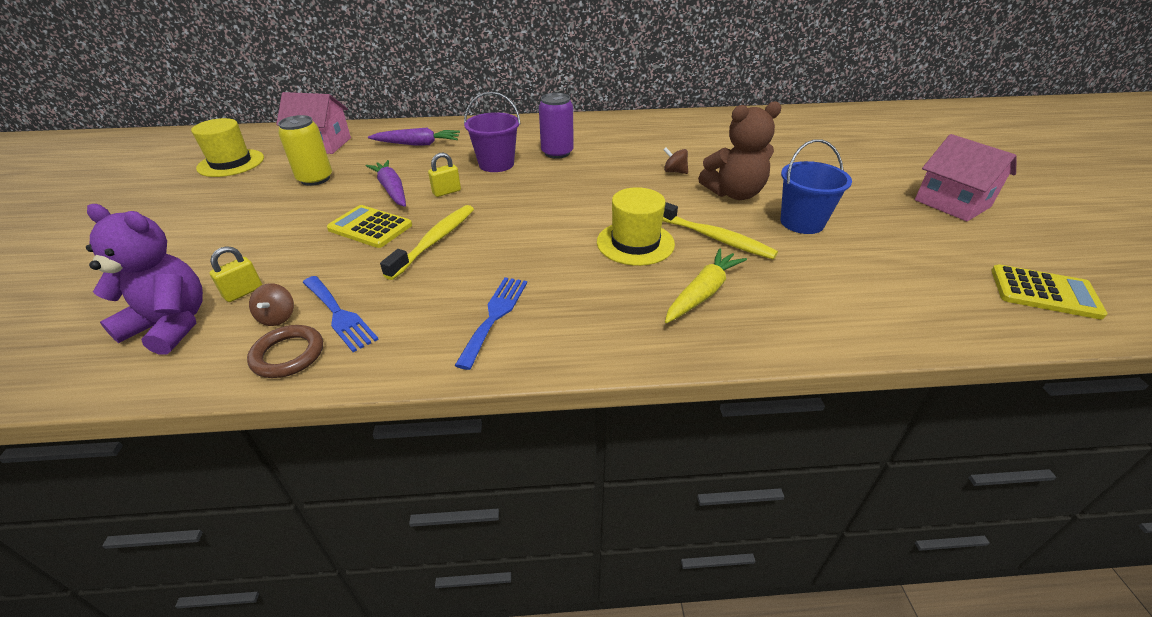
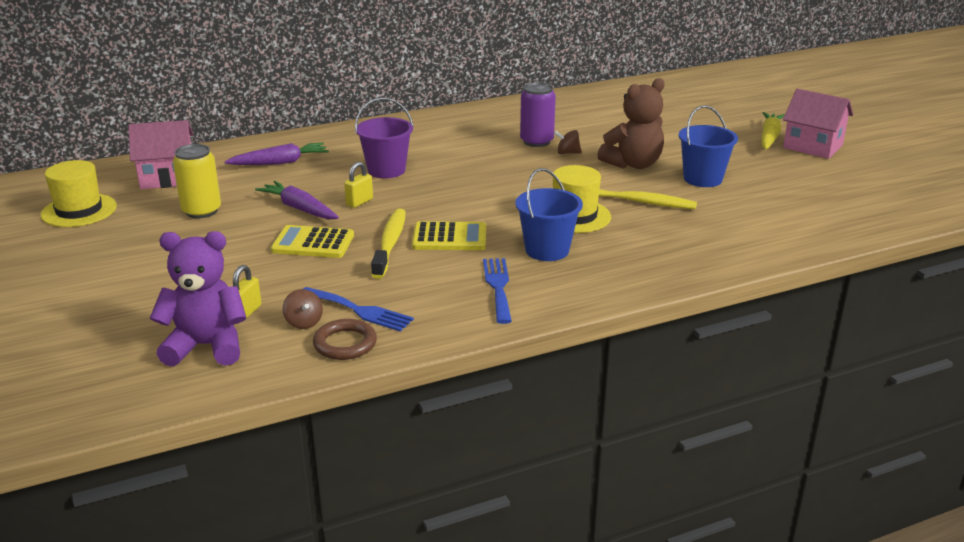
camera: 20 degrees left, 10 degrees down
purple can [539,93,574,159] -> purple can moved to [520,82,556,147]
yellow carrot [665,248,747,323] -> yellow carrot moved to [761,112,785,150]
yellow calculator [991,264,1108,320] -> yellow calculator moved to [412,221,486,250]
none -> blue bucket [516,168,583,261]

